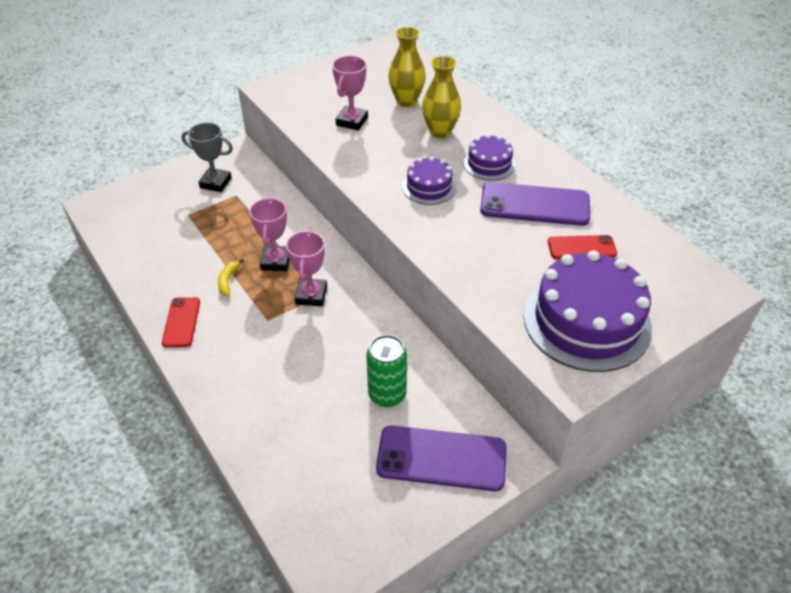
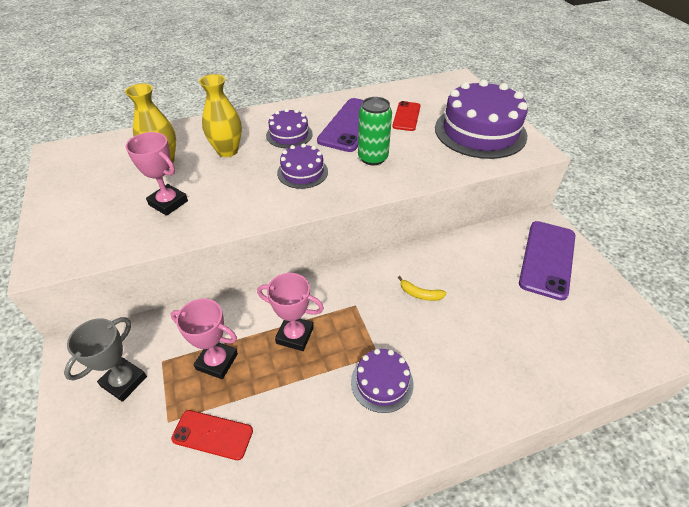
camera: 75 degrees left, 0 degrees up
red phone [162,297,200,347] -> red phone moved to [171,410,253,460]
yellow banana [218,259,244,296] -> yellow banana moved to [398,276,447,301]
pink trophy [286,229,327,306] -> pink trophy moved to [171,299,238,379]
green can [366,335,407,407] -> green can moved to [358,97,392,165]
none -> purple cake [351,349,414,413]

